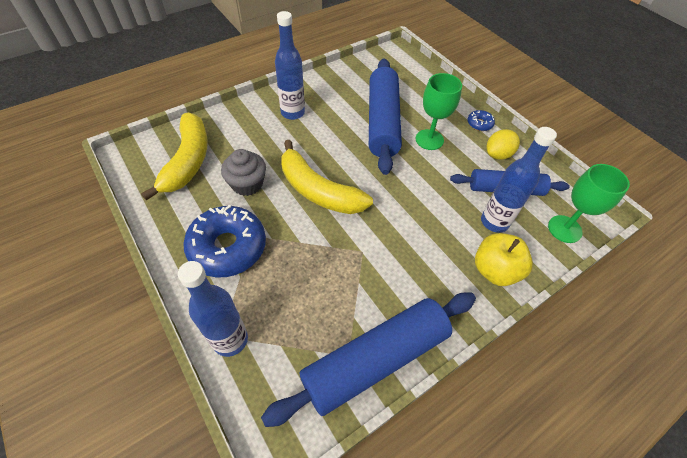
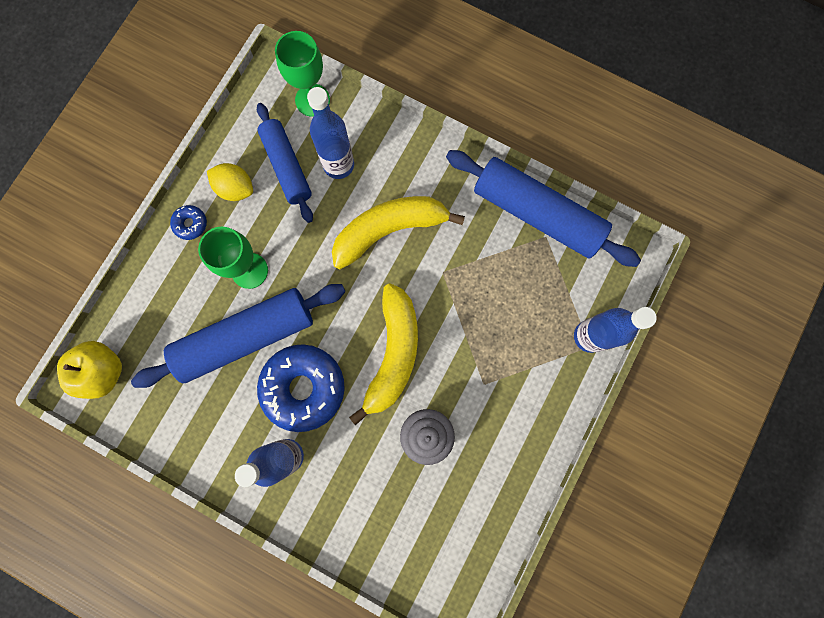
camera: 115 degrees left, 25 degrees up
yellow banana [141,113,208,201] -> yellow banana moved to [332,196,465,269]
blue donut [183,205,266,277] -> blue donut moved to [257,344,345,432]
yellow apple [475,233,533,286] -> yellow apple moved to [57,341,122,399]

